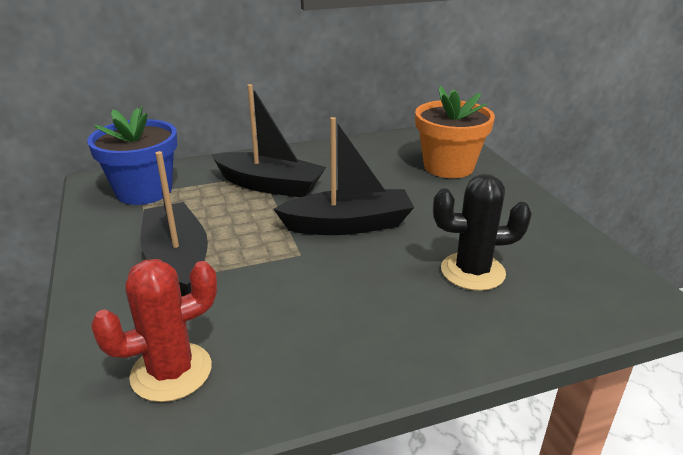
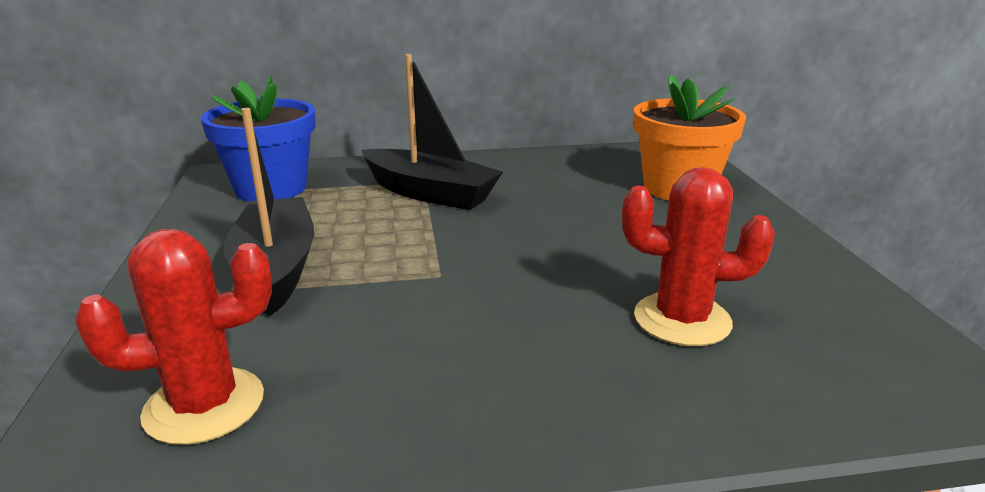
camera: 10 degrees right, 5 degrees down
black boat [273,117,414,235] -> none
black cactus [433,174,532,291] -> red cactus [622,167,775,346]

